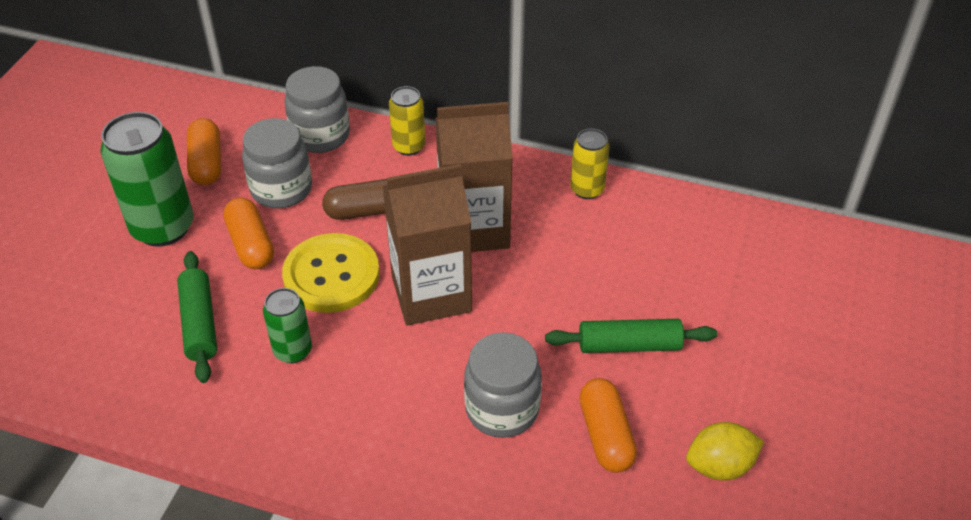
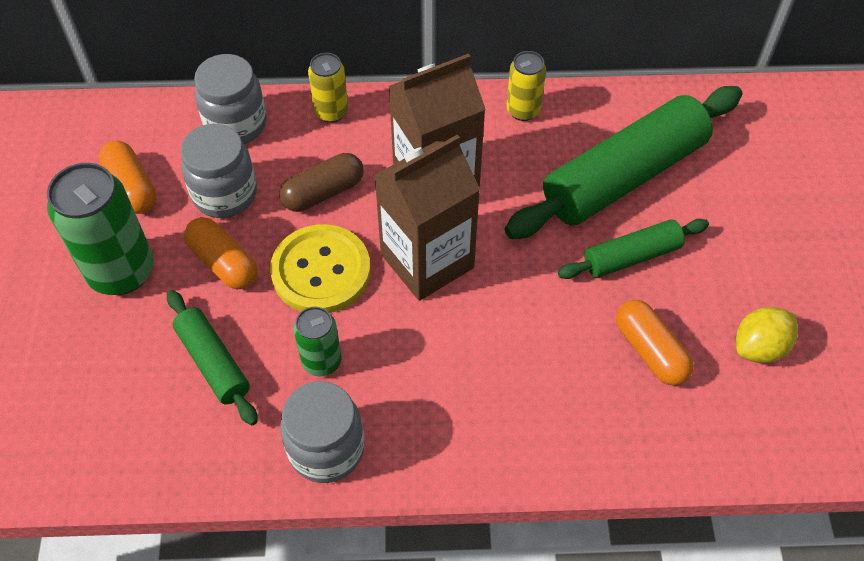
camera: 20 degrees left, 10 degrees up
grey jar [464,332,542,438] -> grey jar moved to [280,381,364,483]
none -> green rolling pin [505,86,742,239]

